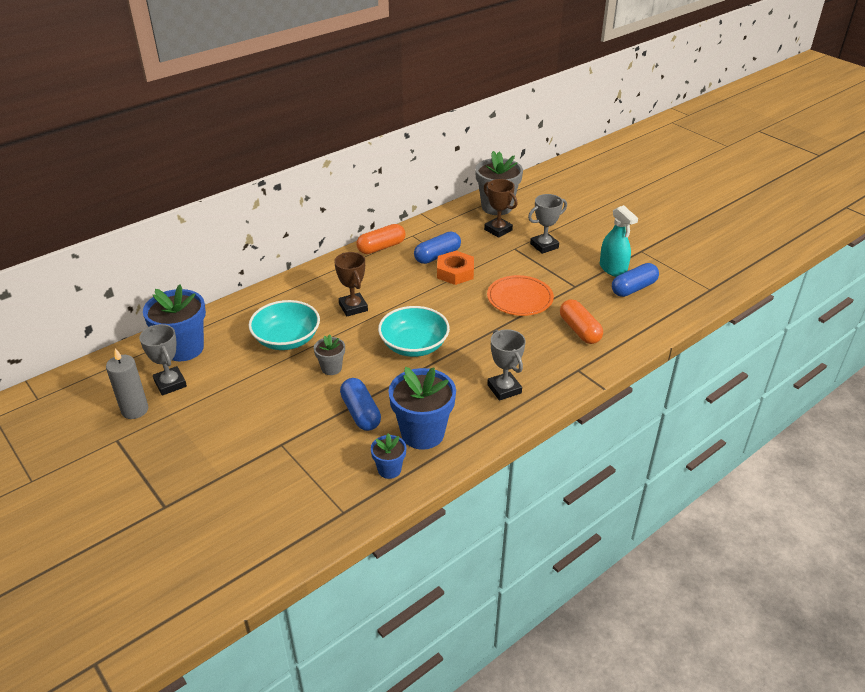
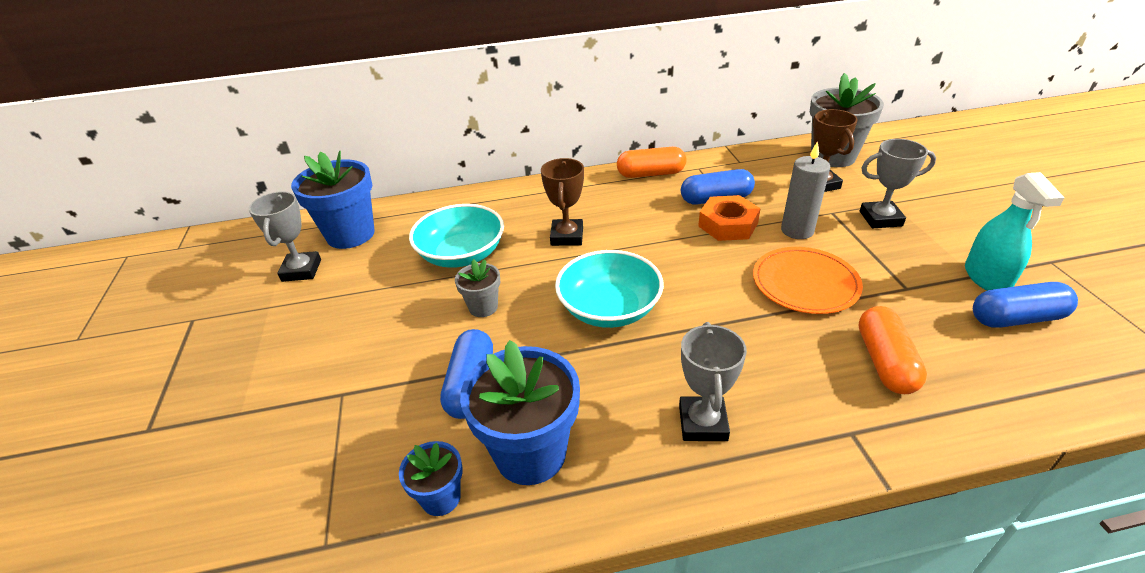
camera: 30 degrees right, 0 degrees up
grey candle [106,348,148,419] -> grey candle moved to [781,141,830,239]

